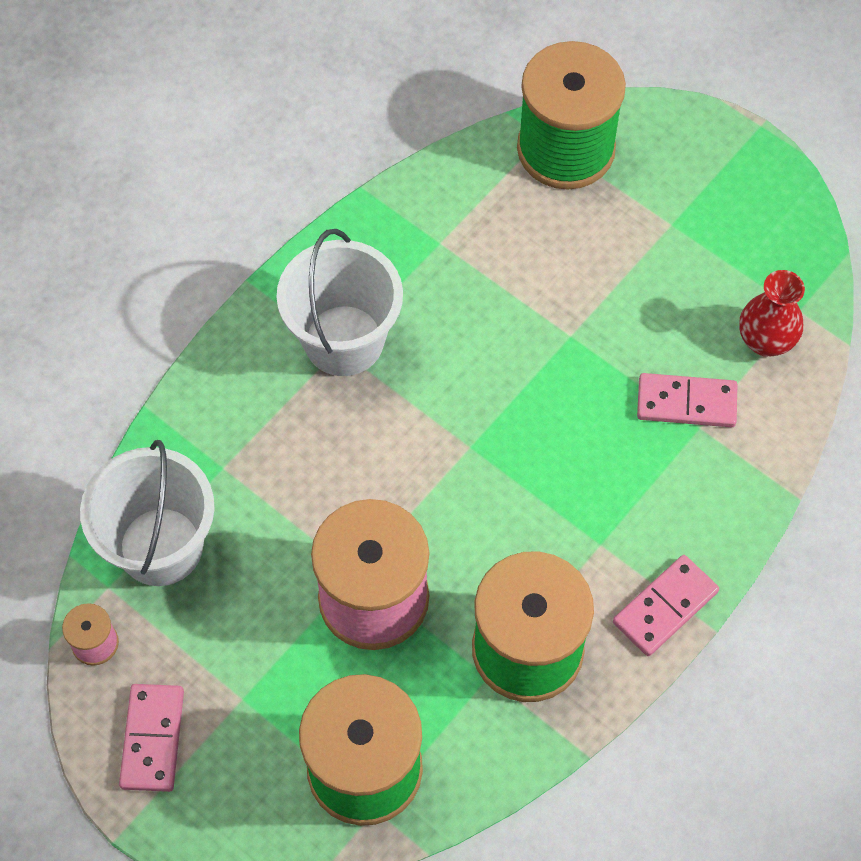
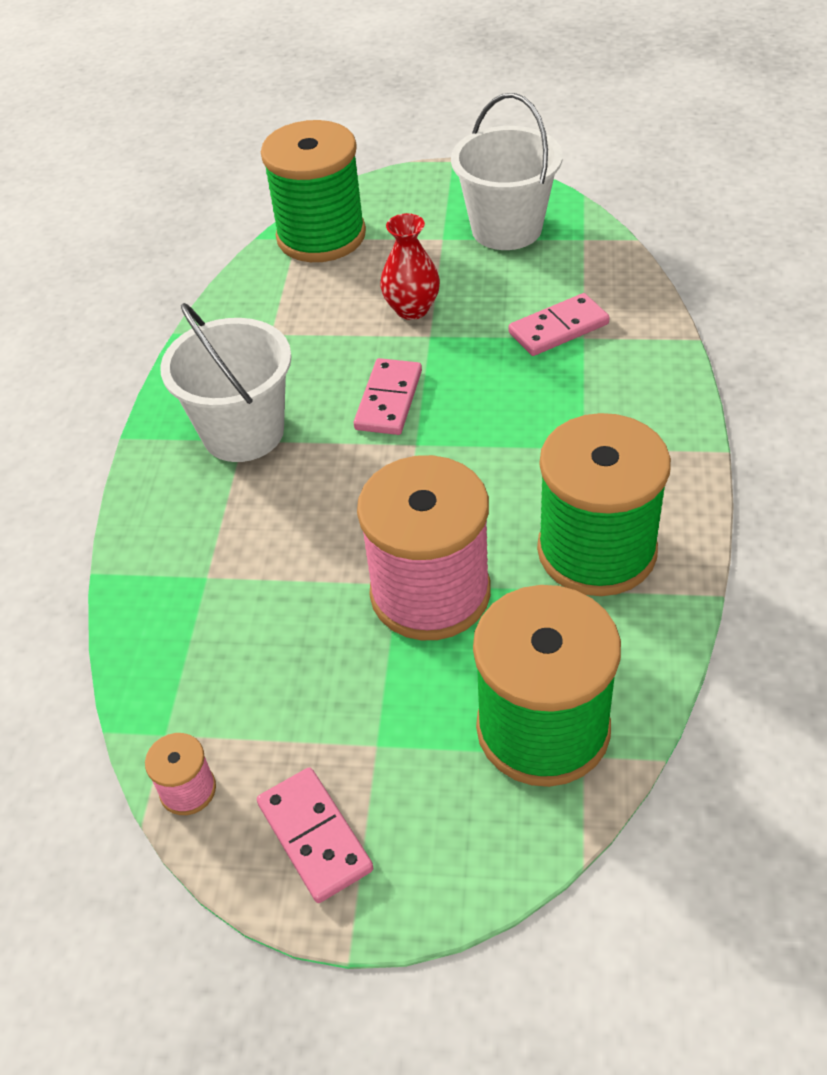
camera: 30 degrees left, 15 degrees down
white bucket [80,440,214,586] -> white bucket moved to [451,93,562,250]
pink domino [613,555,719,656] -> pink domino moved to [354,358,422,435]
red vase [739,270,805,357] -> red vase moved to [380,213,440,320]

